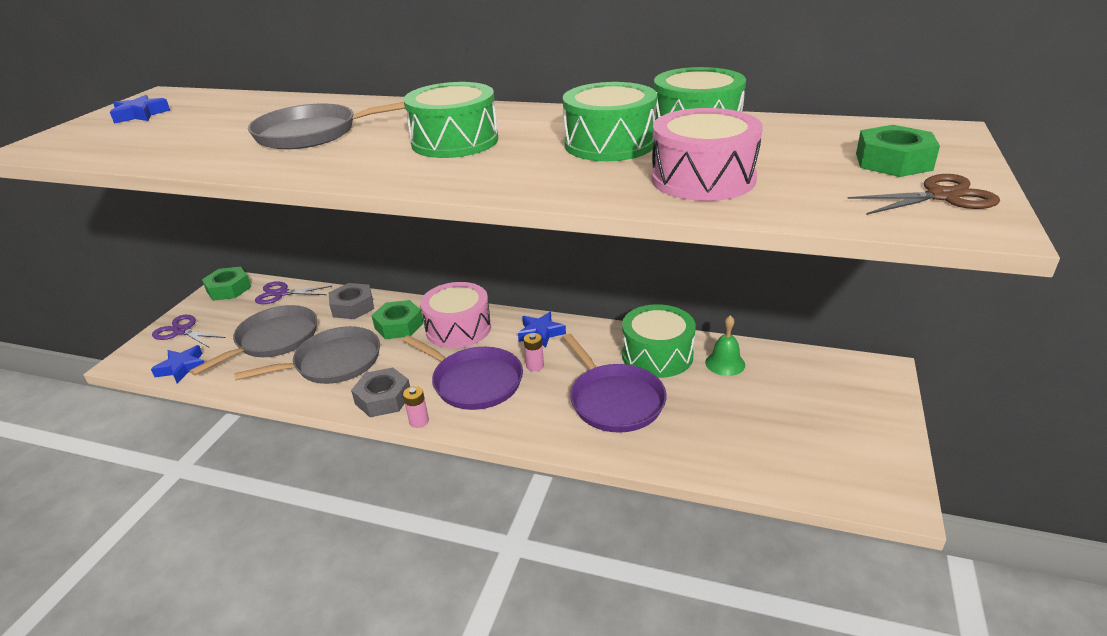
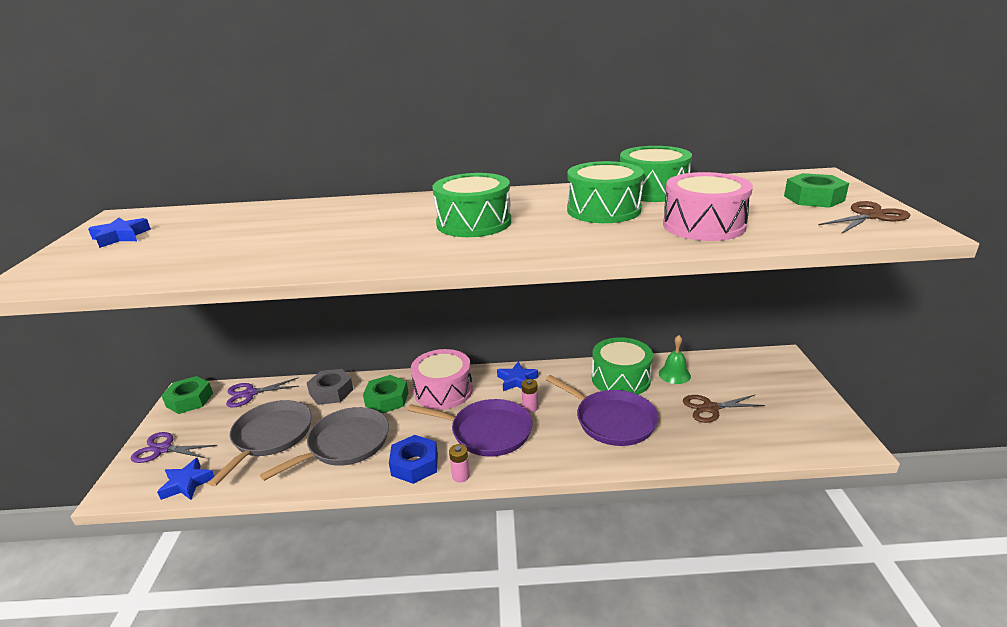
camera: 20 degrees left, 5 degrees down
grey pan [248,102,405,149] -> none
grey nut [351,368,410,417] -> blue nut [389,435,438,484]
none -> brown scissors [683,395,765,423]

